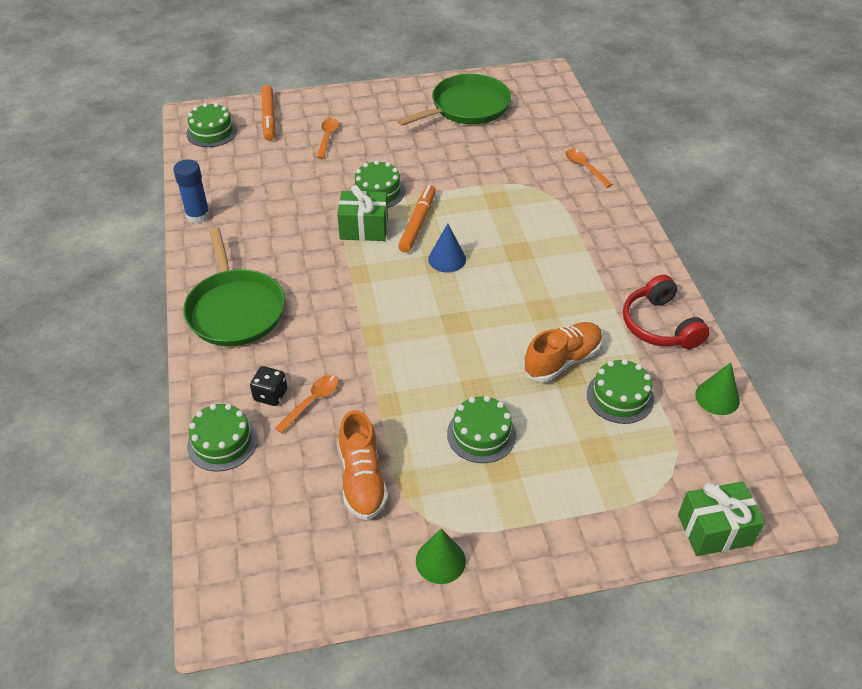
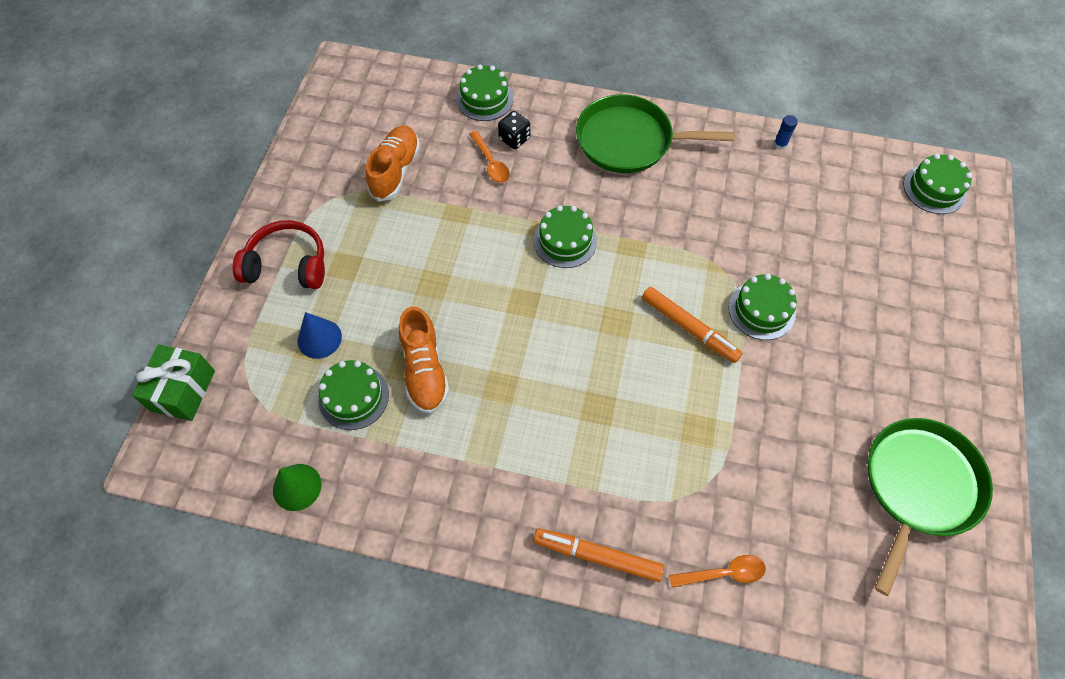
camera: 115 degrees right, 15 degrees up
blue glue stick [173,159,210,224] -> blue glue stick [774,115,798,150], size x0.54
orange marker [261,85,275,141] -> orange marker moved to [533,528,664,582]
orange spoon [317,118,339,159] -> none
green gift [337,185,388,241] -> none
orange shoe [339,410,388,520] -> orange shoe turned 90 degrees clockwise [366,126,420,202]
green pan [397,74,511,126] -> green pan turned 135 degrees counterclockwise [868,418,993,596]
green cone [416,529,466,584] -> none
blue cone [428,223,466,273] -> blue cone moved to [298,312,342,359]
green cake [447,396,516,463] -> green cake moved to [534,205,597,268]
red headphones [623,275,710,349] -> red headphones moved to [233,220,325,289]

